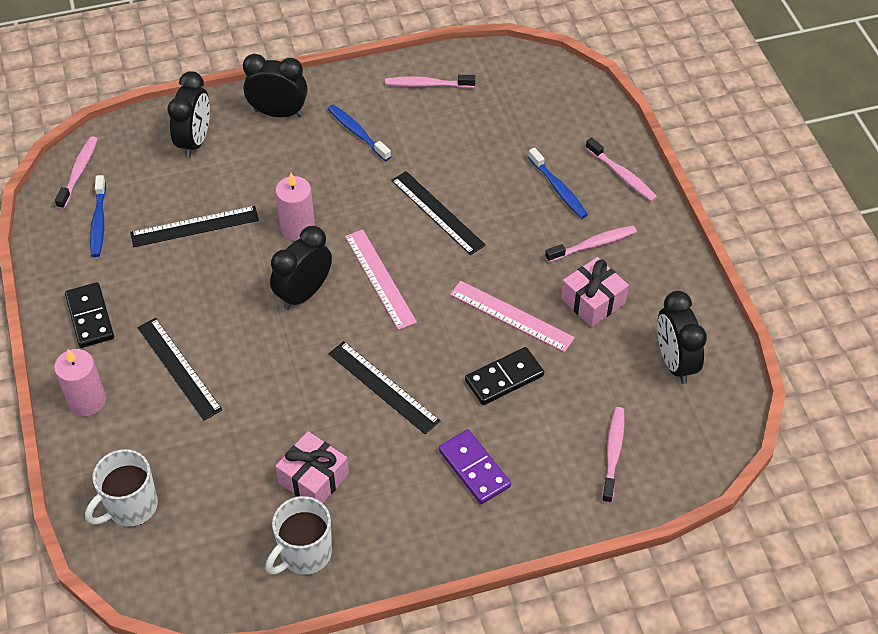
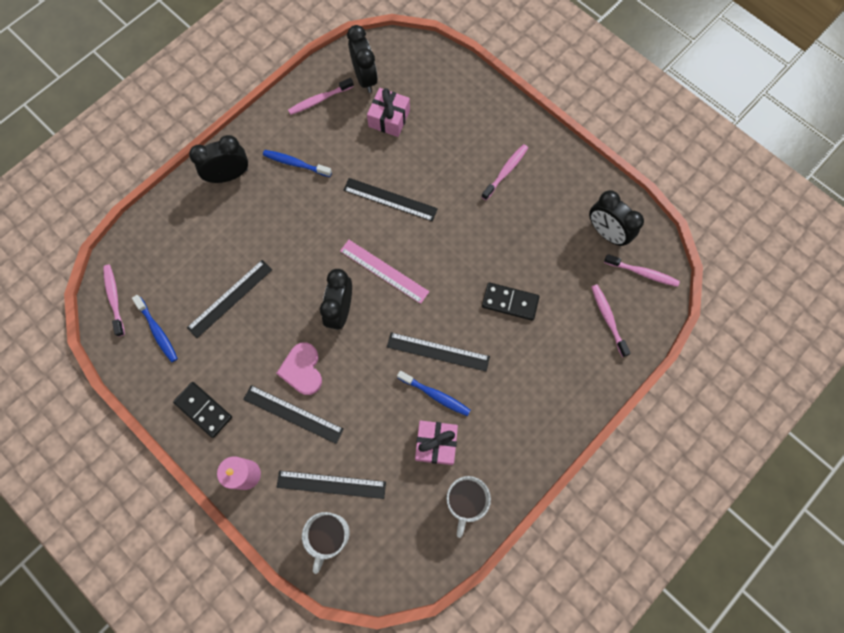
camera: 30 degrees left, 20 degrees up
black clock [168,71,210,158] -> black clock moved to [347,25,378,93]
pink candle [275,173,315,241] -> none
purple domino [438,429,511,504] -> none
pink ruler [450,281,575,352] -> none
black domino [465,347,544,405] -> black domino turned 75 degrees clockwise [482,282,539,321]
blue toothbrush [528,148,588,219] -> blue toothbrush moved to [397,371,471,416]
pink gift [561,257,629,327] -> pink gift moved to [367,88,410,137]
pink toothbrush [586,137,657,202] -> pink toothbrush moved to [604,254,680,287]
none -> pink heart [276,342,322,395]
none -> black ruler [277,471,386,499]

